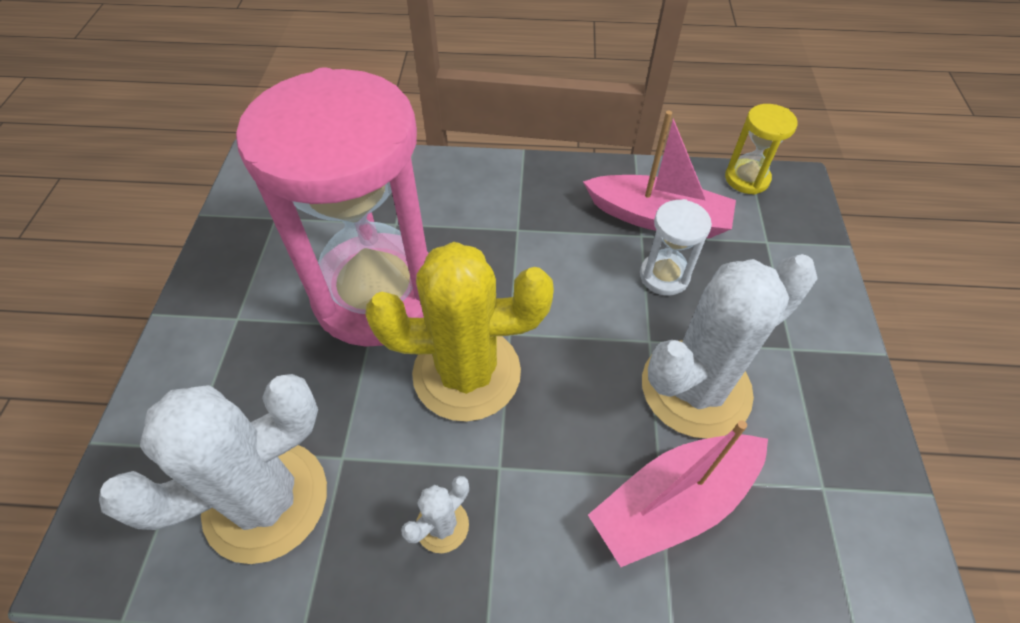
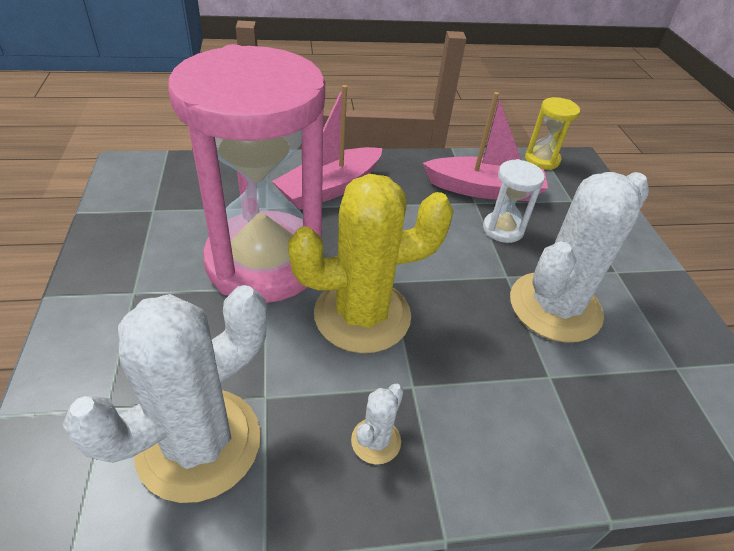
camera: 15 degrees left, 10 degrees down
pink boat [588,420,768,567] -> pink boat moved to [272,85,383,210]

